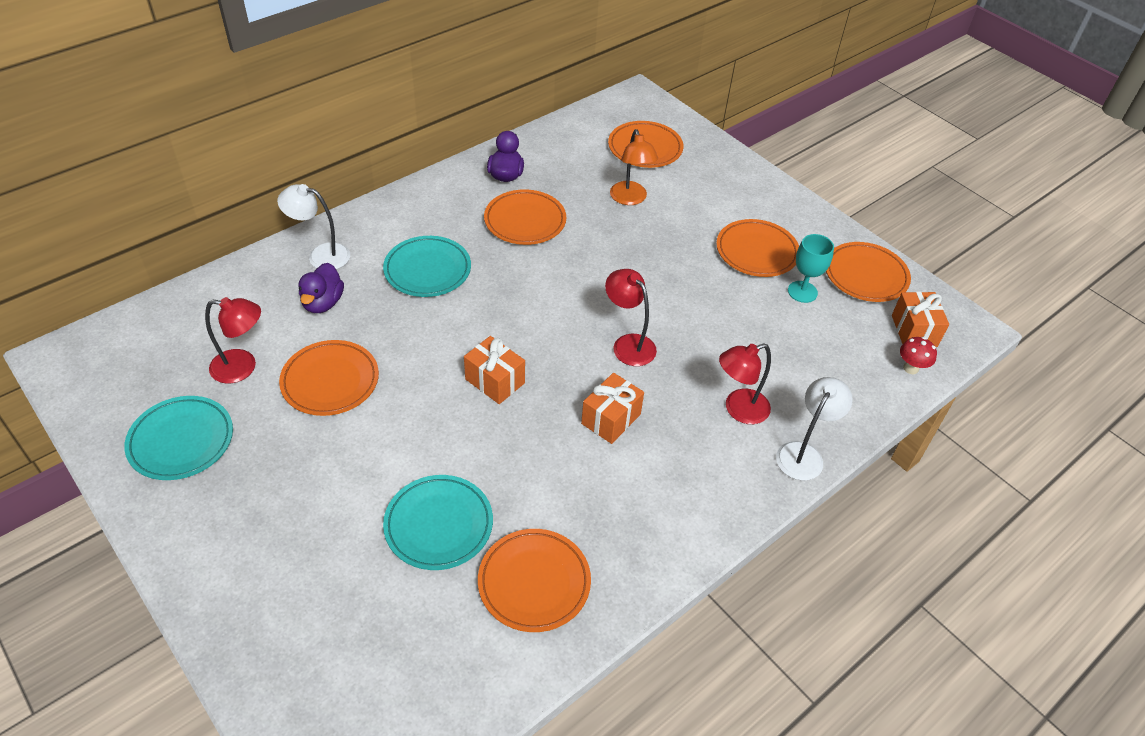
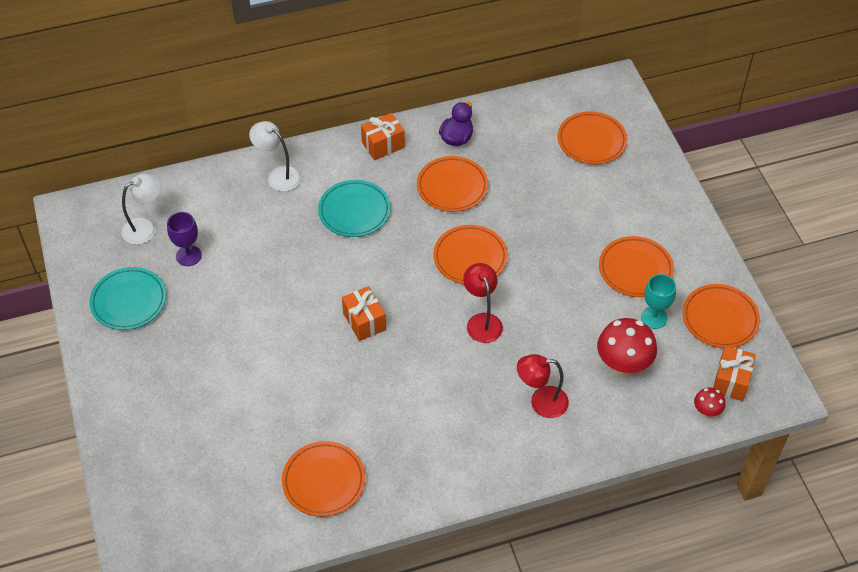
camera: 25 degrees right, 5 degrees up
red lamp [205,297,261,384] -> purple goblet [167,212,202,266]
orange plate [279,340,379,416] -> orange plate moved to [433,225,508,284]
purple duck [298,263,344,313] -> none
turquoise plate [383,475,493,570] -> none
orange gift [581,373,644,444] -> orange gift moved to [361,113,405,160]
orange lamp [610,129,658,205] -> none
white lamp [776,377,853,480] -> white lamp moved to [121,173,161,245]
none -> red mushroom [597,318,657,378]

